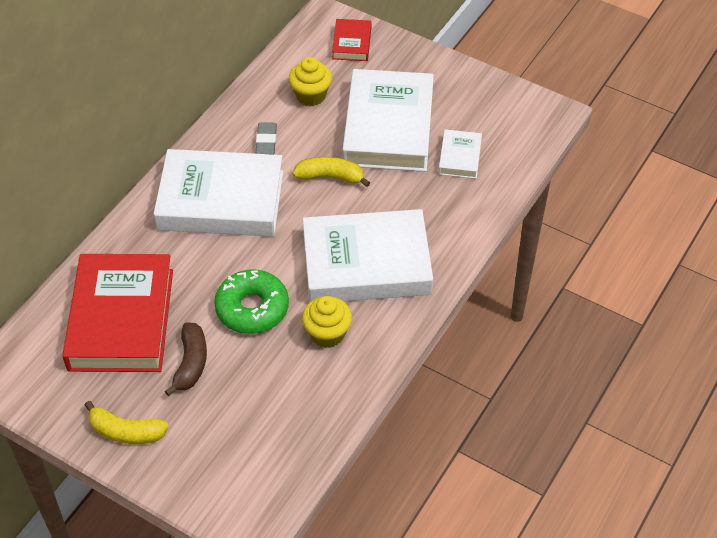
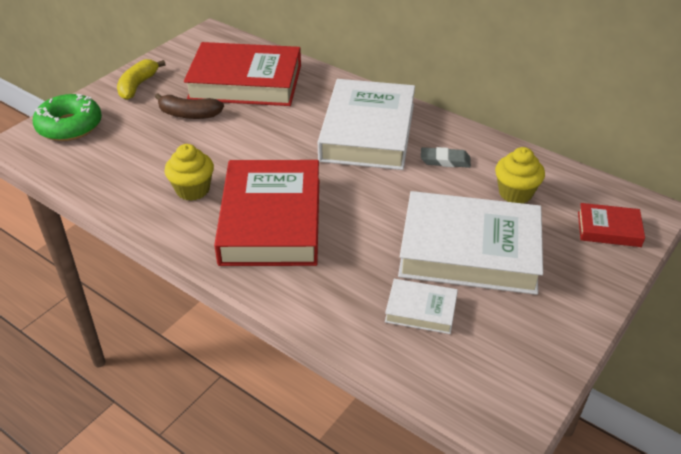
camera: 95 degrees right, 10 degrees down
green donut [214,269,289,334] -> green donut moved to [33,94,102,141]
yellow banana [293,157,370,187] -> none
white book [303,209,433,303] -> red book [214,160,319,266]

